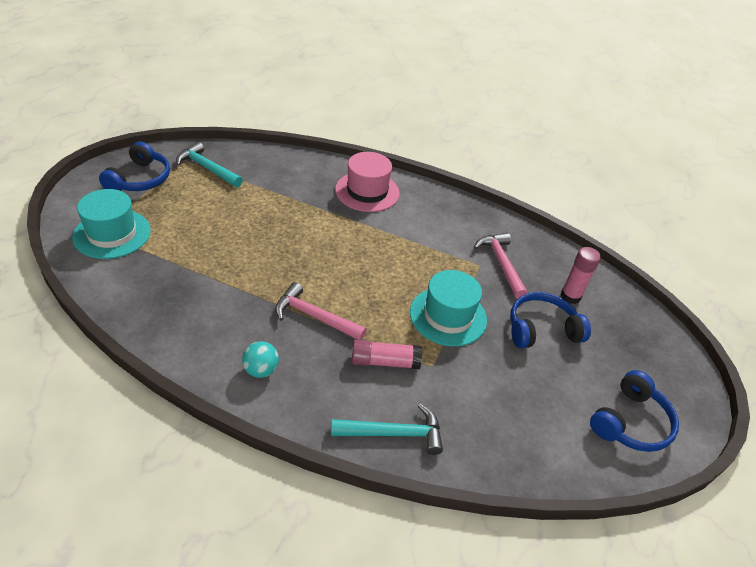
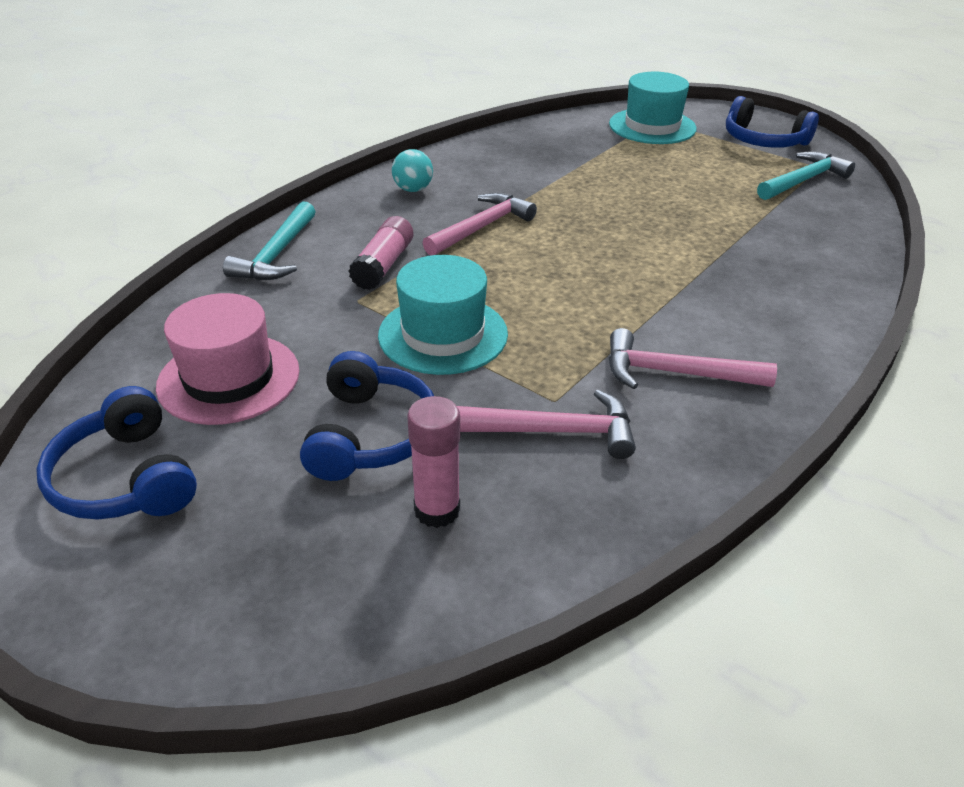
camera: 110 degrees right, 5 degrees down
pink hat [335,152,400,212] -> pink hat moved to [156,293,299,425]
none -> pink hammer [609,328,777,389]

